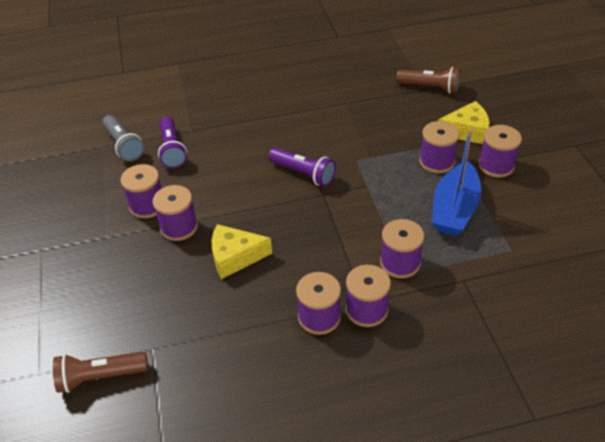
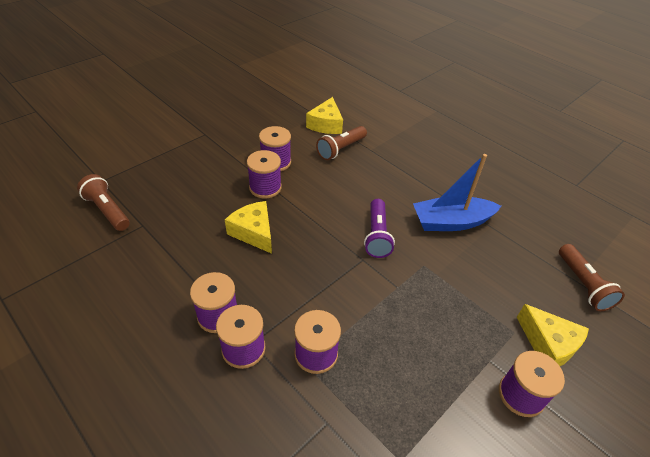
camera: 55 degrees right, 0 degrees up
grey flashlight [102,115,144,161] -> yellow cheese [306,97,343,134]
purple flashlight [158,117,187,168] -> brown flashlight [316,126,367,160]
purple spool [419,121,460,173] -> none
blue boat [432,129,481,236] -> blue boat moved to [413,154,501,231]

